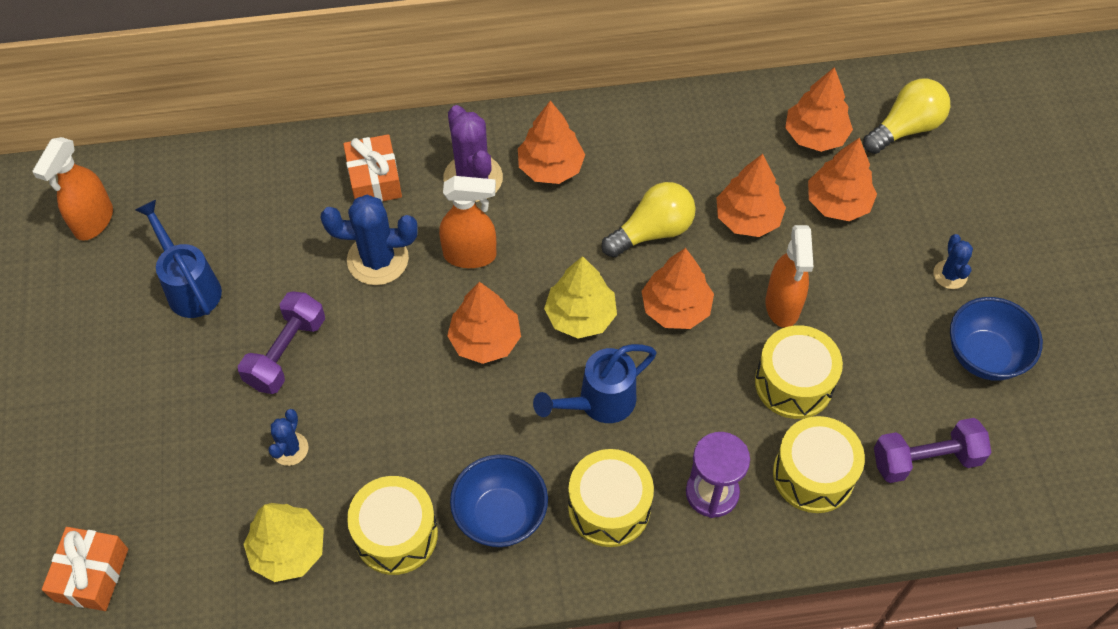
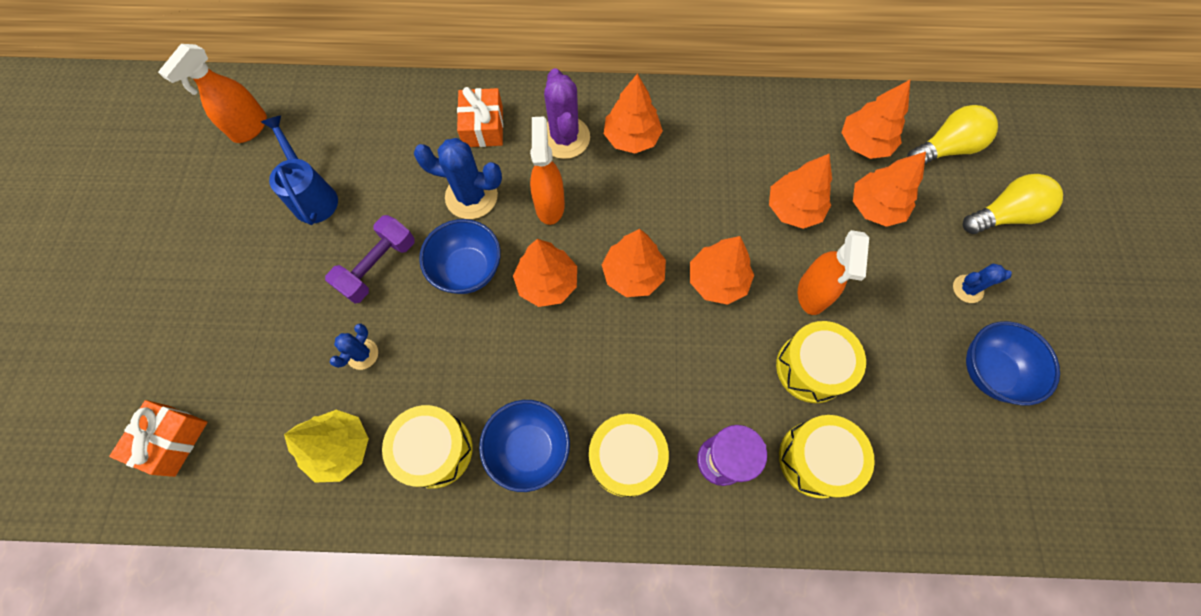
camera: 10 degrees right, 10 degrees up
orange spray bottle [439,176,496,268] -> orange spray bottle turned 105 degrees counterclockwise [530,116,565,225]
blue watering can [533,344,656,423] -> none
yellow tree [544,256,617,339] -> orange tree [602,229,666,297]
yellow light bulb [601,182,696,258] -> yellow light bulb moved to [963,174,1063,234]
purple dumbbell [874,418,991,483] -> none
blue cactus [933,234,973,289] -> blue cactus turned 75 degrees clockwise [953,264,1012,303]
none -> blue bowl [419,219,501,294]

